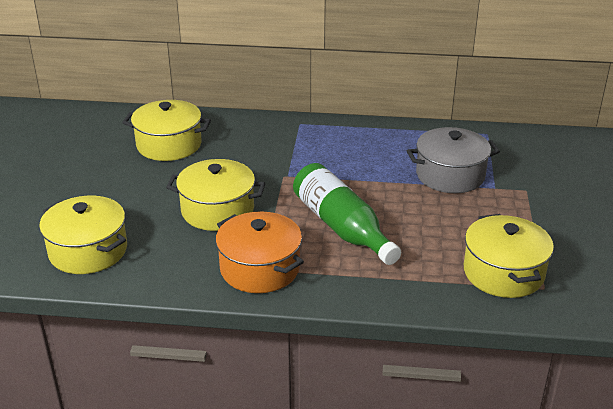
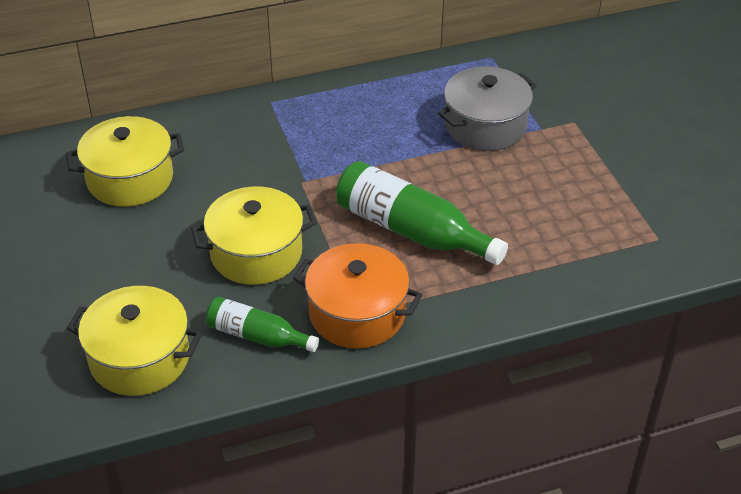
camera: 25 degrees left, 10 degrees up
yellow pot [464,214,554,298] -> none
none -> green bottle [206,297,319,352]

